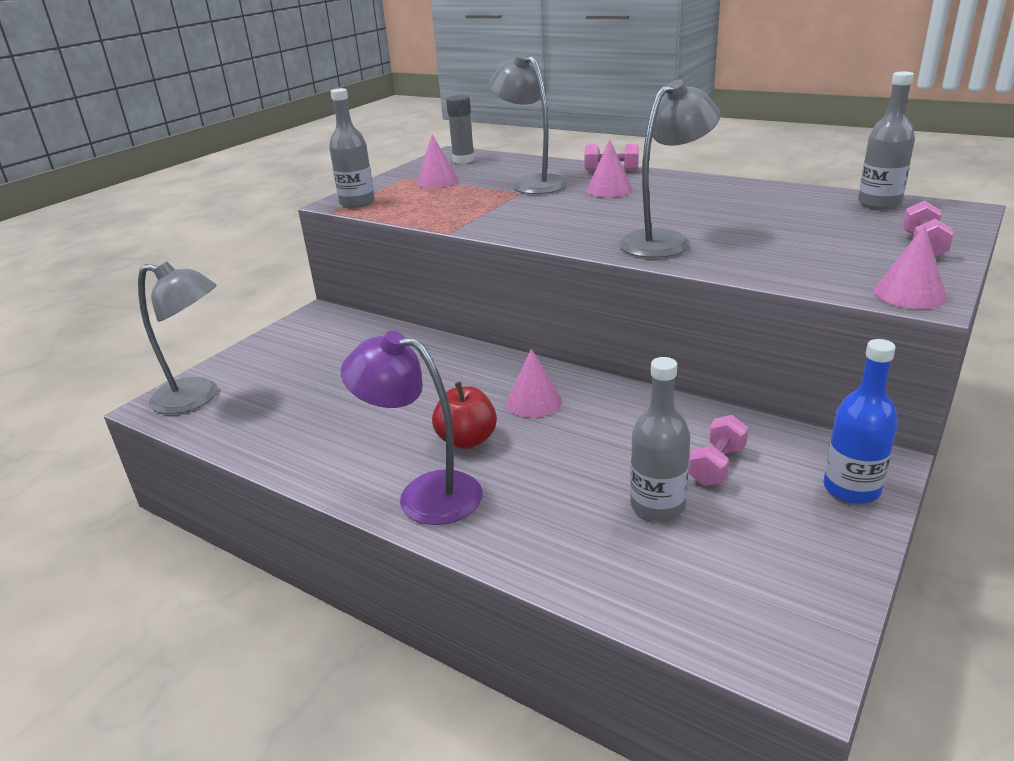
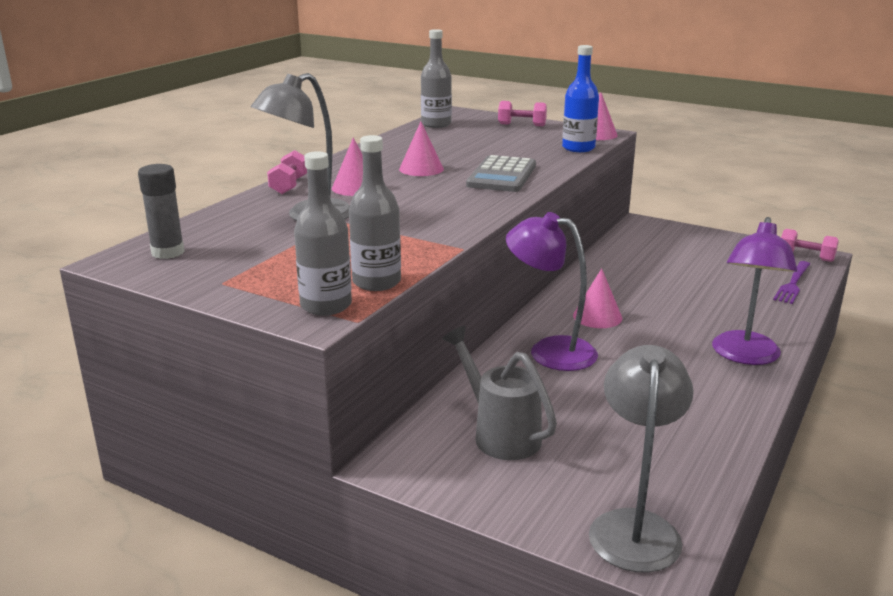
camera: 95 degrees left, 5 degrees down
pink cone [416,135,458,188] -> pink cone moved to [399,122,444,176]
red apple [432,382,497,449] -> none
grey lamp [619,79,721,258] -> grey calculator [466,155,536,192]
grey bottle [630,357,690,521] -> grey bottle moved to [349,135,401,291]
pink dumbbell [688,415,748,486] -> pink dumbbell moved to [781,229,839,262]
blue bottle [824,339,898,504] -> blue bottle moved to [562,45,599,152]
none -> grey watering can [442,326,557,460]
none -> purple lamp [506,212,598,371]
none -> purple fork [773,261,810,304]

